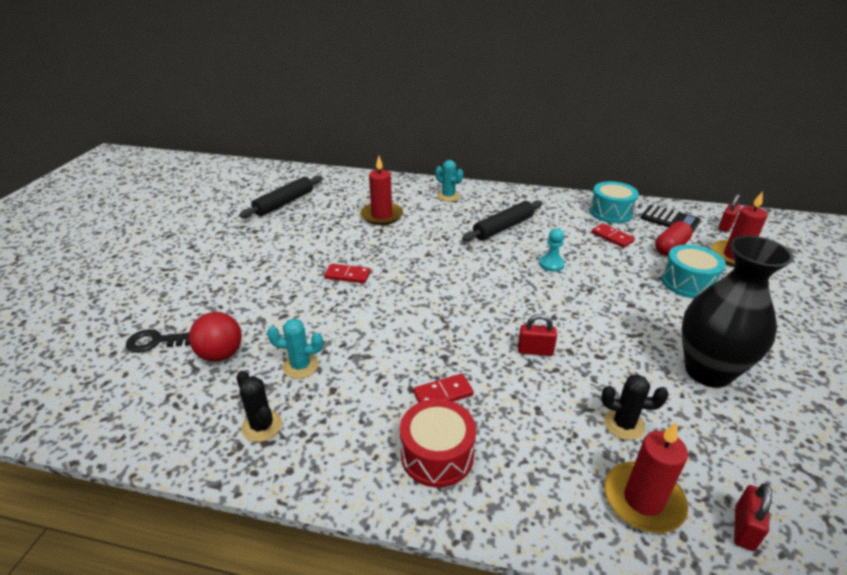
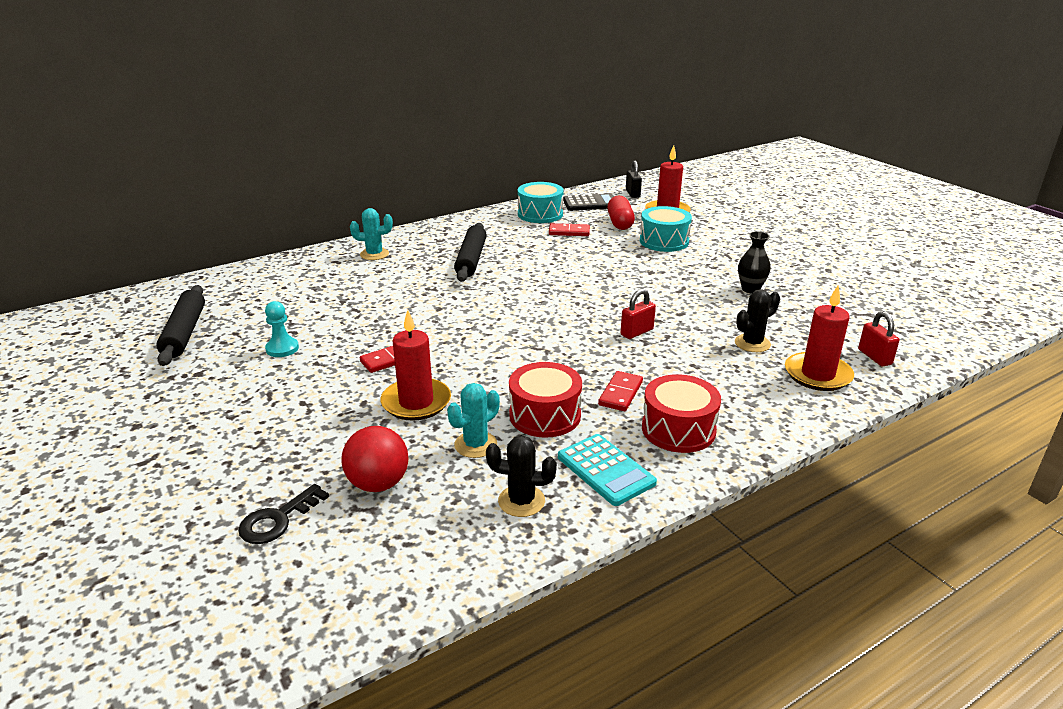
camera: 45 degrees left, 5 degrees down
red candle [360,156,403,225] -> red candle moved to [380,310,451,421]
turquoise pawn [539,228,565,272] -> turquoise pawn moved to [265,301,299,357]
black vase [682,236,794,388] -> black vase [738,231,771,293], size x0.46
red padlock [718,194,741,232] -> black padlock [626,160,642,198]
none -> red drum [509,362,582,438]
none -> turquoise calculator [558,434,657,506]

